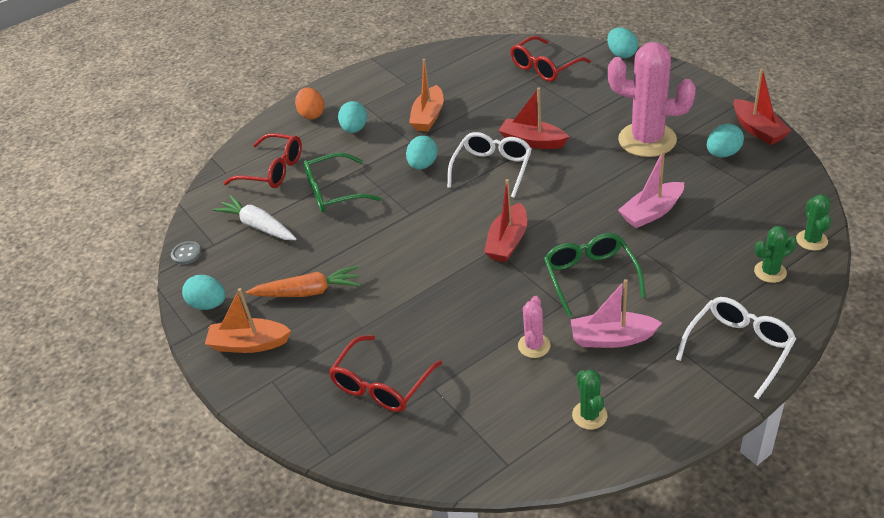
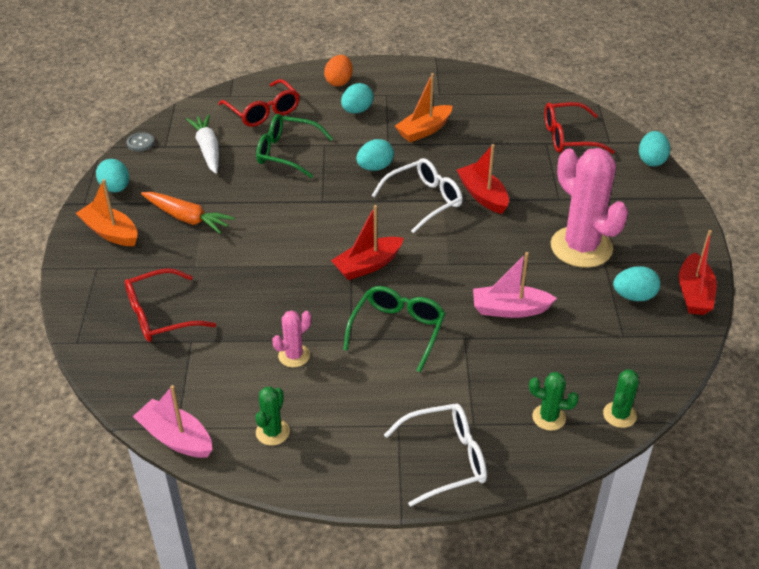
camera: 30 degrees right, 0 degrees up
pink boat [571,279,662,348] -> pink boat moved to [133,385,212,458]

